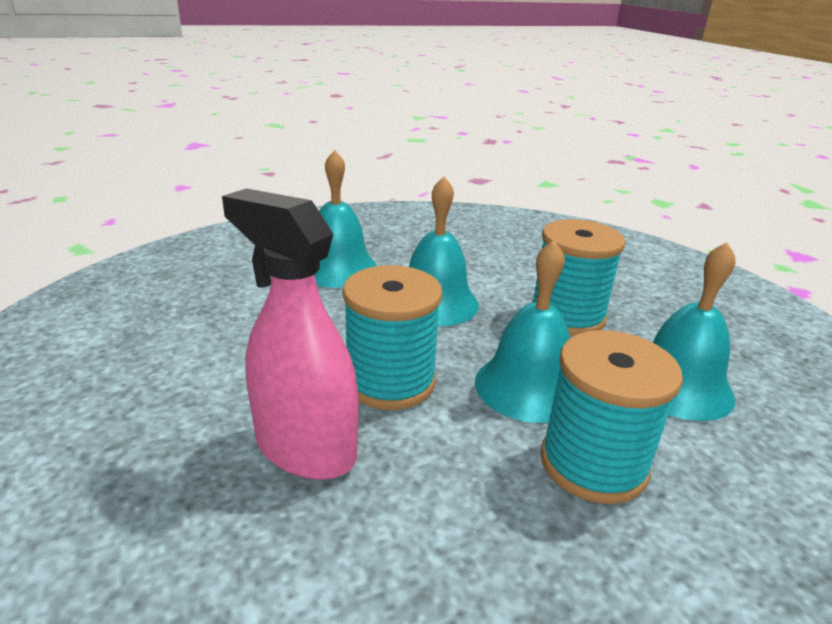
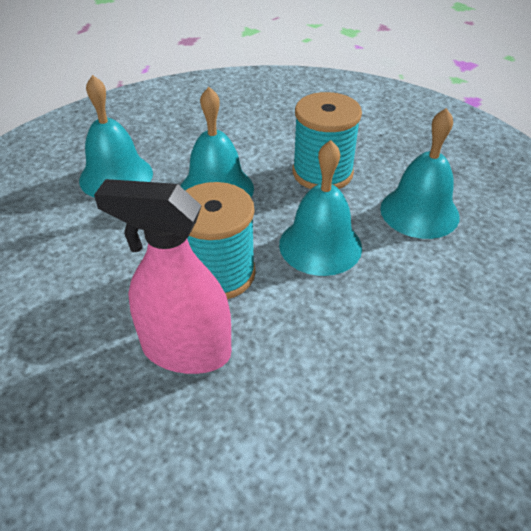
camera: 20 degrees left, 15 degrees up
turquoise spool [540,330,683,504] -> none

